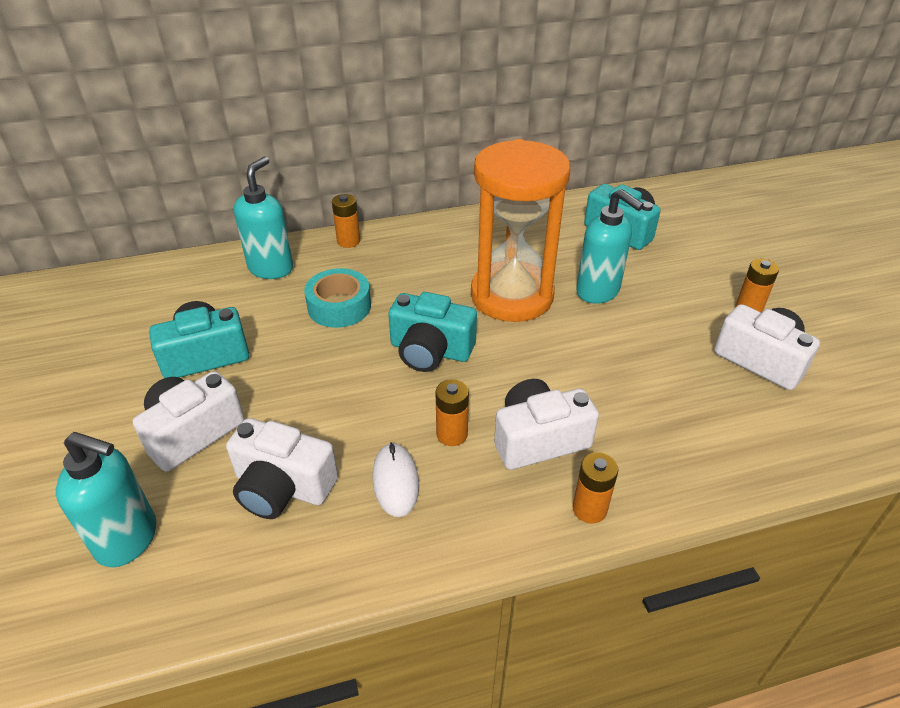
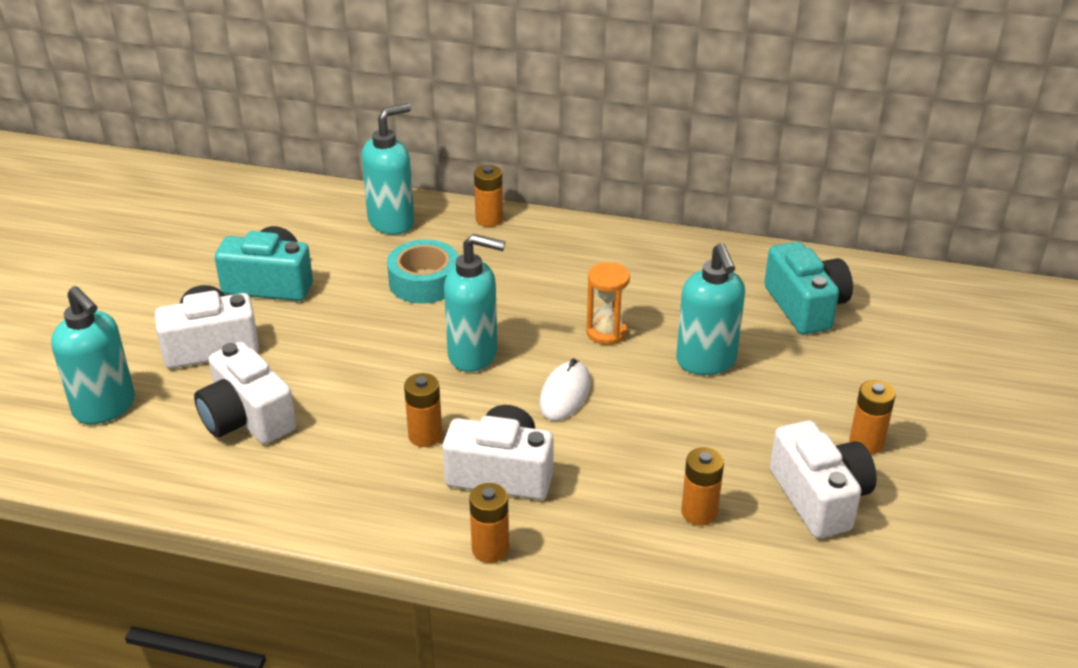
camera: 30 degrees right, 5 degrees down
white mouse [373,442,419,517] -> white mouse moved to [539,359,591,421]
turquoise camera [388,292,477,372] -> turquoise soap dispenser [444,234,505,372]
orange hourglass [471,139,570,322] -> orange hourglass [586,262,630,345], size x0.41
none -> orange battery [681,448,724,526]

